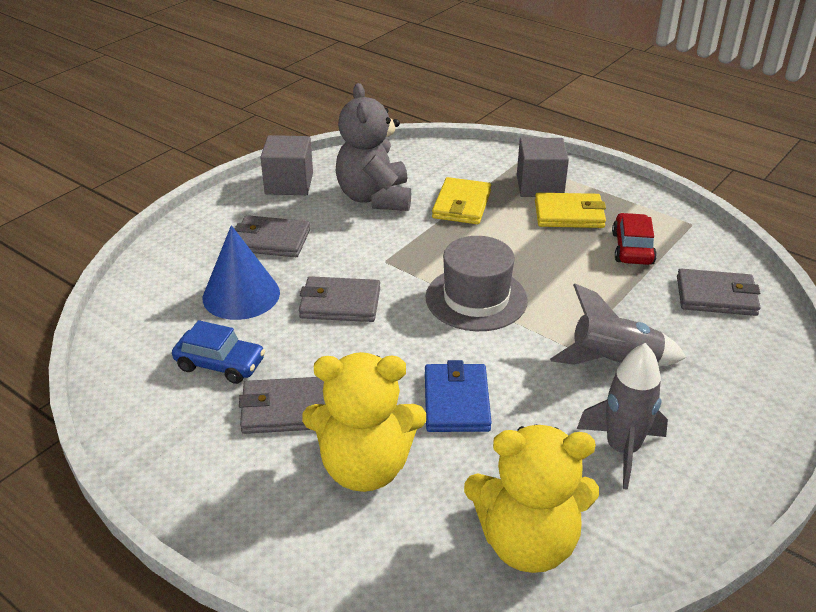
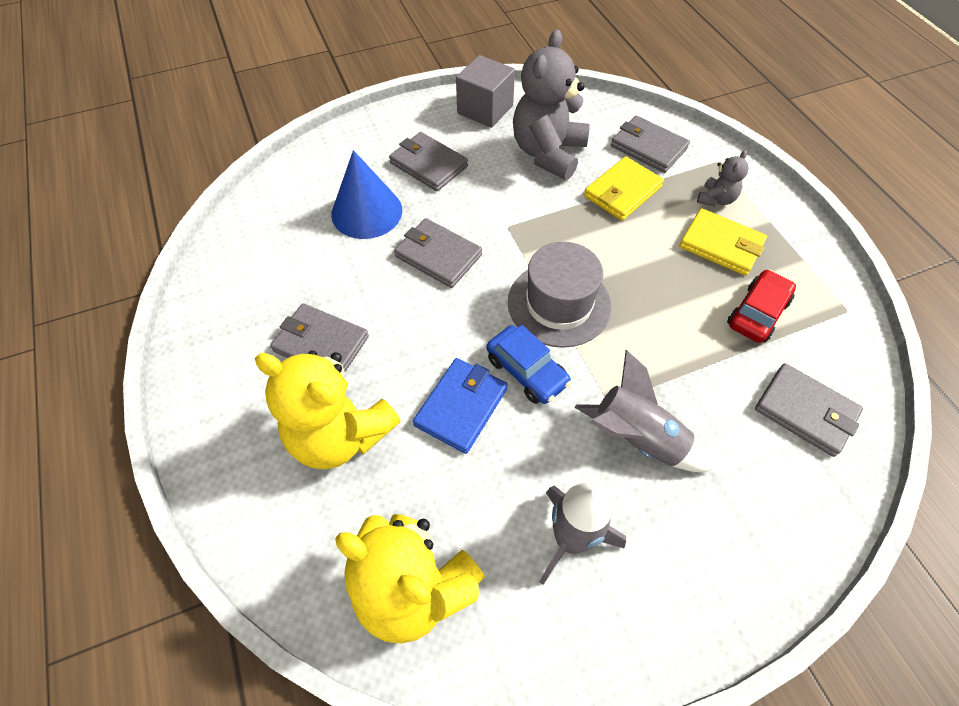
camera: 30 degrees right, 20 degrees up
blue car [172,320,265,384] -> blue car moved to [487,325,571,404]
grey cube [517,138,569,197] -> grey teddy bear [697,150,749,207]
none -> grey wallet [611,116,690,173]

